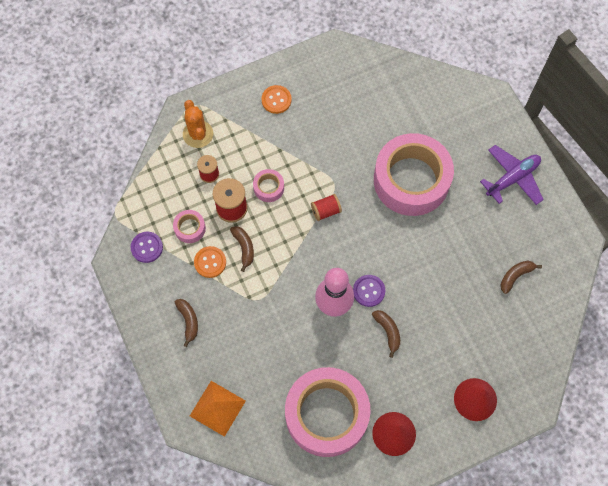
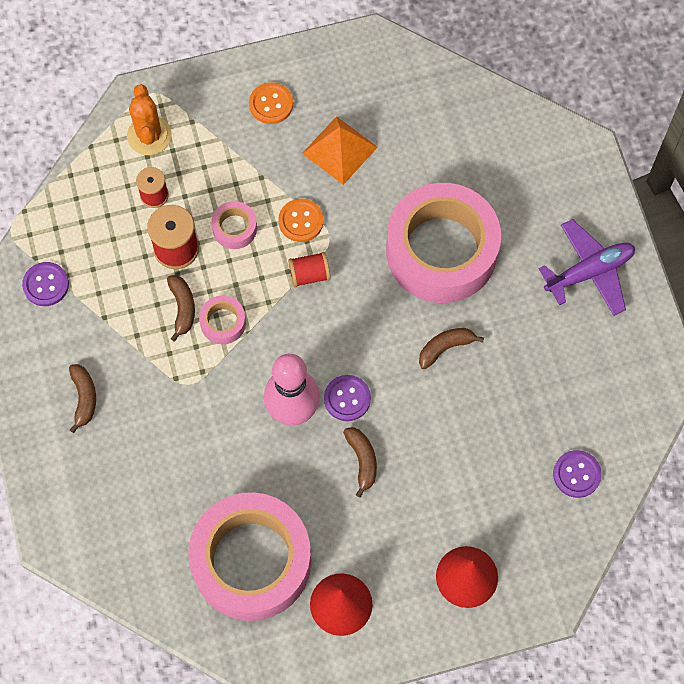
camera: 10 degrees right, 0 degrees up
pink tape [173,210,206,243] -> pink tape moved to [199,296,246,344]
orange pyramid [190,381,246,437] -> orange pyramid moved to [302,116,378,185]
orange button [194,246,226,278] -> orange button moved to [278,199,324,242]
brown banana [500,260,542,294] -> brown banana moved to [419,328,484,369]
none -> purple button [553,450,602,498]

